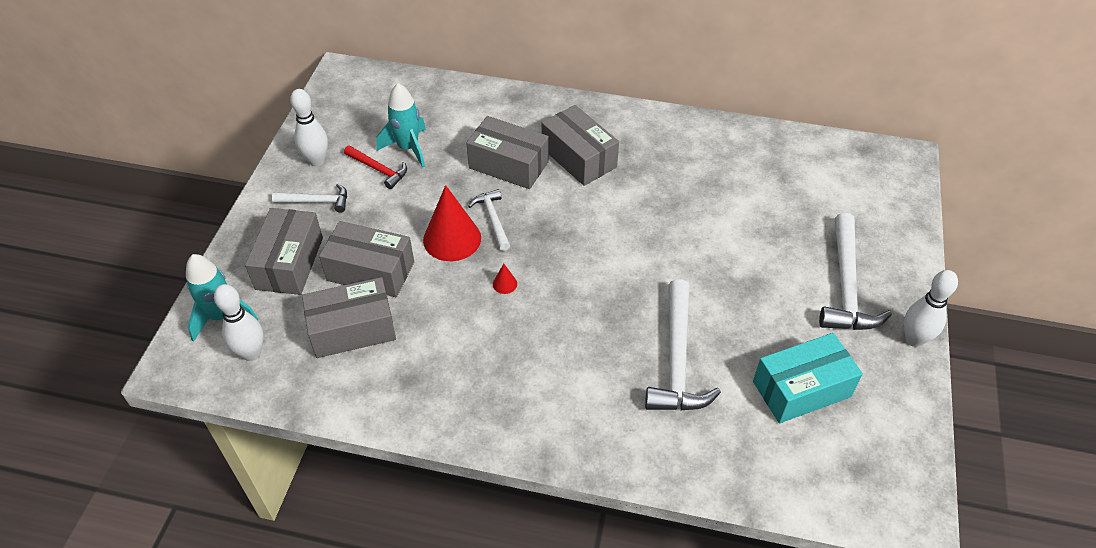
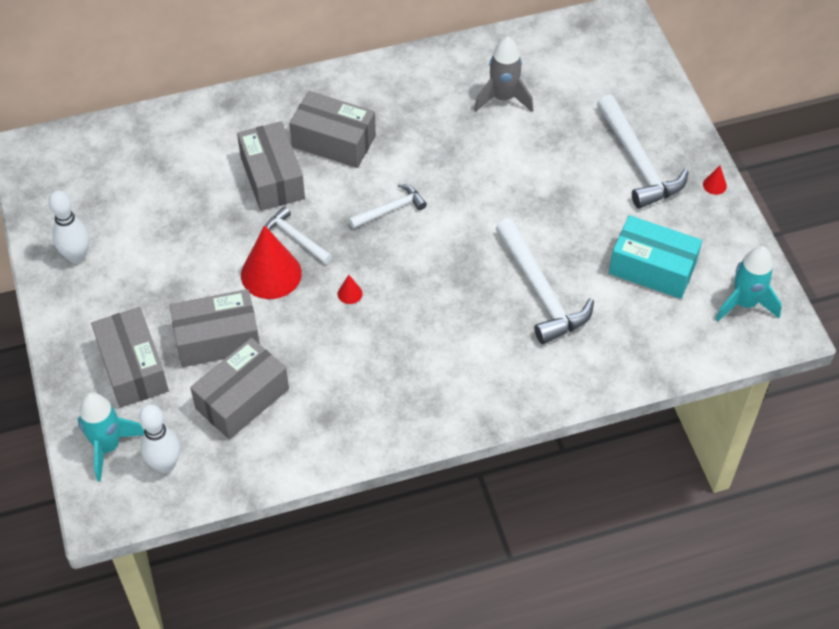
camera: 30 degrees left, 5 degrees up
white hammer [272,183,347,213] -> white hammer moved to [348,184,427,229]
red hammer [344,146,407,189] -> none
turquoise rocket [376,83,426,168] -> turquoise rocket moved to [716,246,782,321]
grey box [466,116,549,189] -> grey box turned 75 degrees clockwise [237,121,305,211]
turquoise box [753,333,863,423] -> turquoise box turned 75 degrees clockwise [609,215,702,299]
white bowling pin [904,270,958,347] -> red cone [703,166,727,195]
none -> grey rocket [474,37,533,112]

